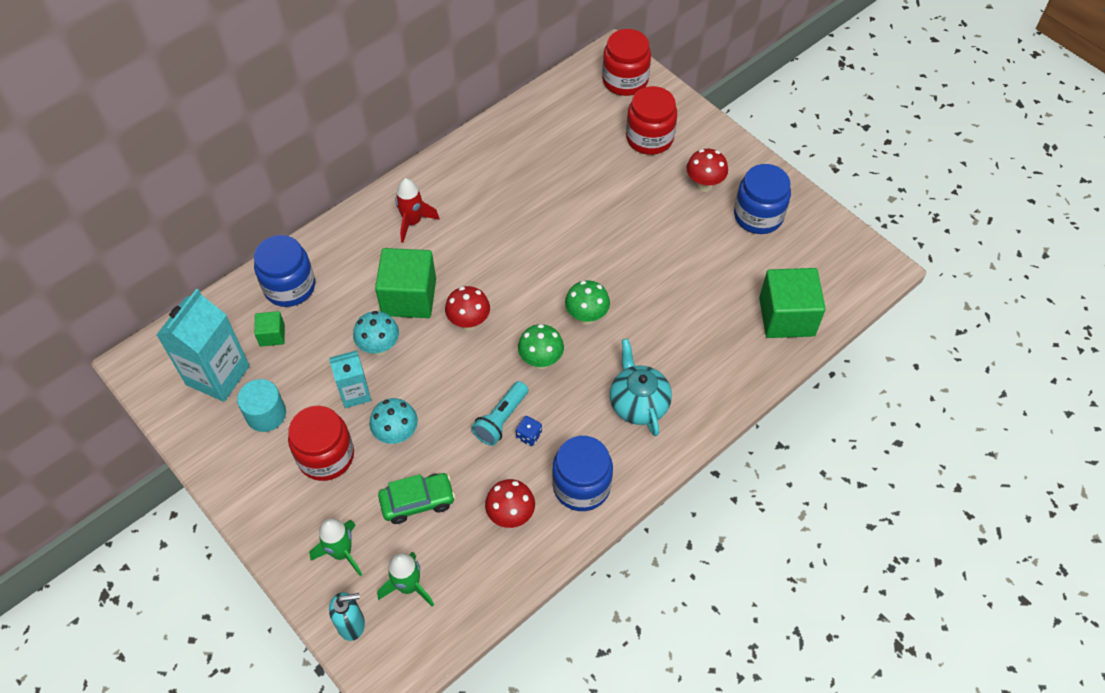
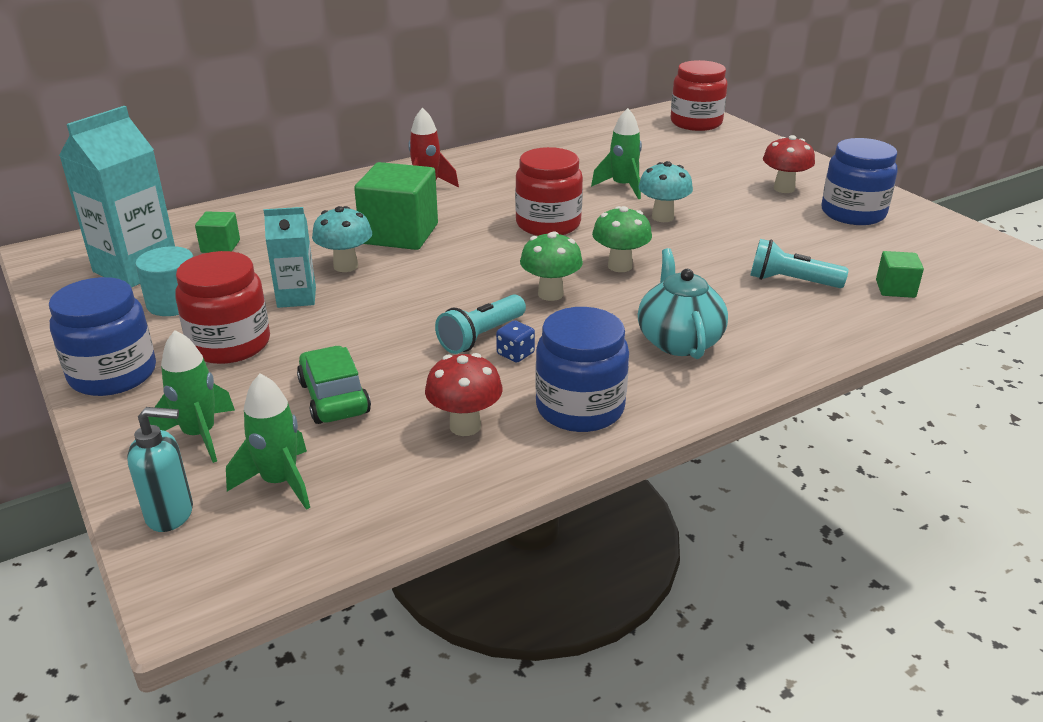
camera: 10 degrees right, 25 degrees down
blue jar [254,235,315,307] -> blue jar moved to [49,277,156,396]
turquoise mushroom [370,398,418,444] -> turquoise mushroom moved to [638,161,693,222]
green car [378,473,455,524] -> green car turned 105 degrees counterclockwise [297,346,371,424]
red mushroom [445,286,490,331] -> none
red jar [626,86,677,155] -> red jar moved to [515,147,583,236]
green cube [759,268,826,338] -> green cube [876,251,924,298], size x0.49
none -> green rocket [591,108,642,199]
none -> turquoise flashlight [750,239,849,288]

